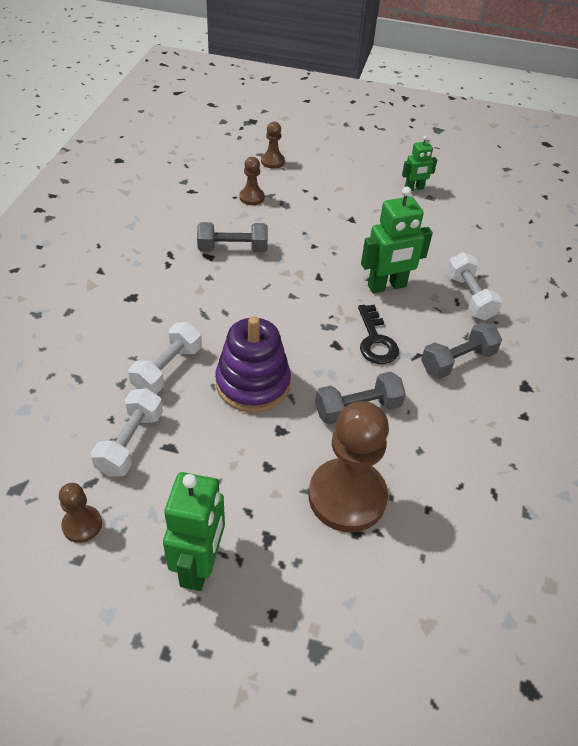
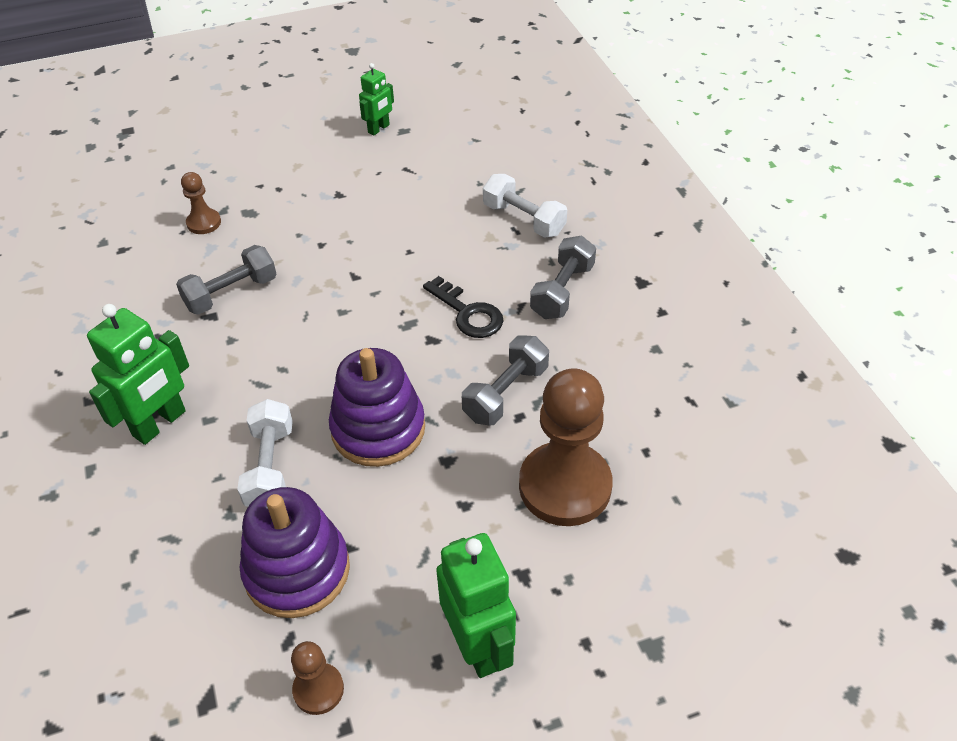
camera: 30 degrees left, 0 degrees up
white dumbbell [91,388,163,477] -> purple stacking toy [240,487,350,618]
brown pawn [261,122,285,169] -> none
green robot [361,187,433,294] -> green robot moved to [87,304,189,445]

